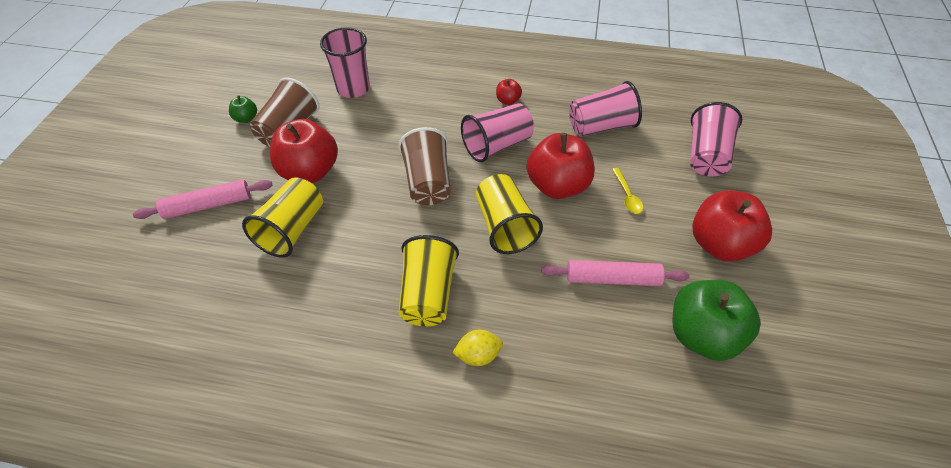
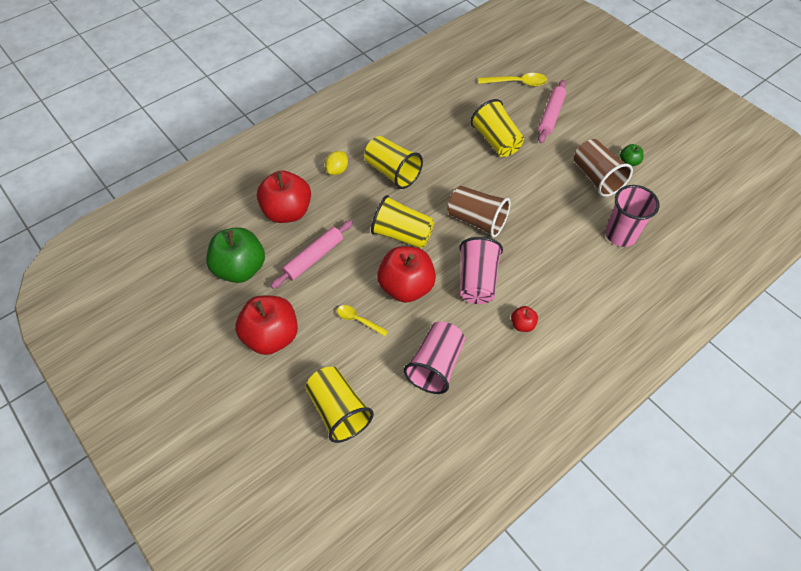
camera: 130 degrees right, 5 degrees up
red apple [270,119,338,183] -> red apple moved to [257,171,311,223]
pink cup [690,102,742,177] -> yellow cup [305,367,374,443]
none -> yellow spoon [478,73,548,87]

